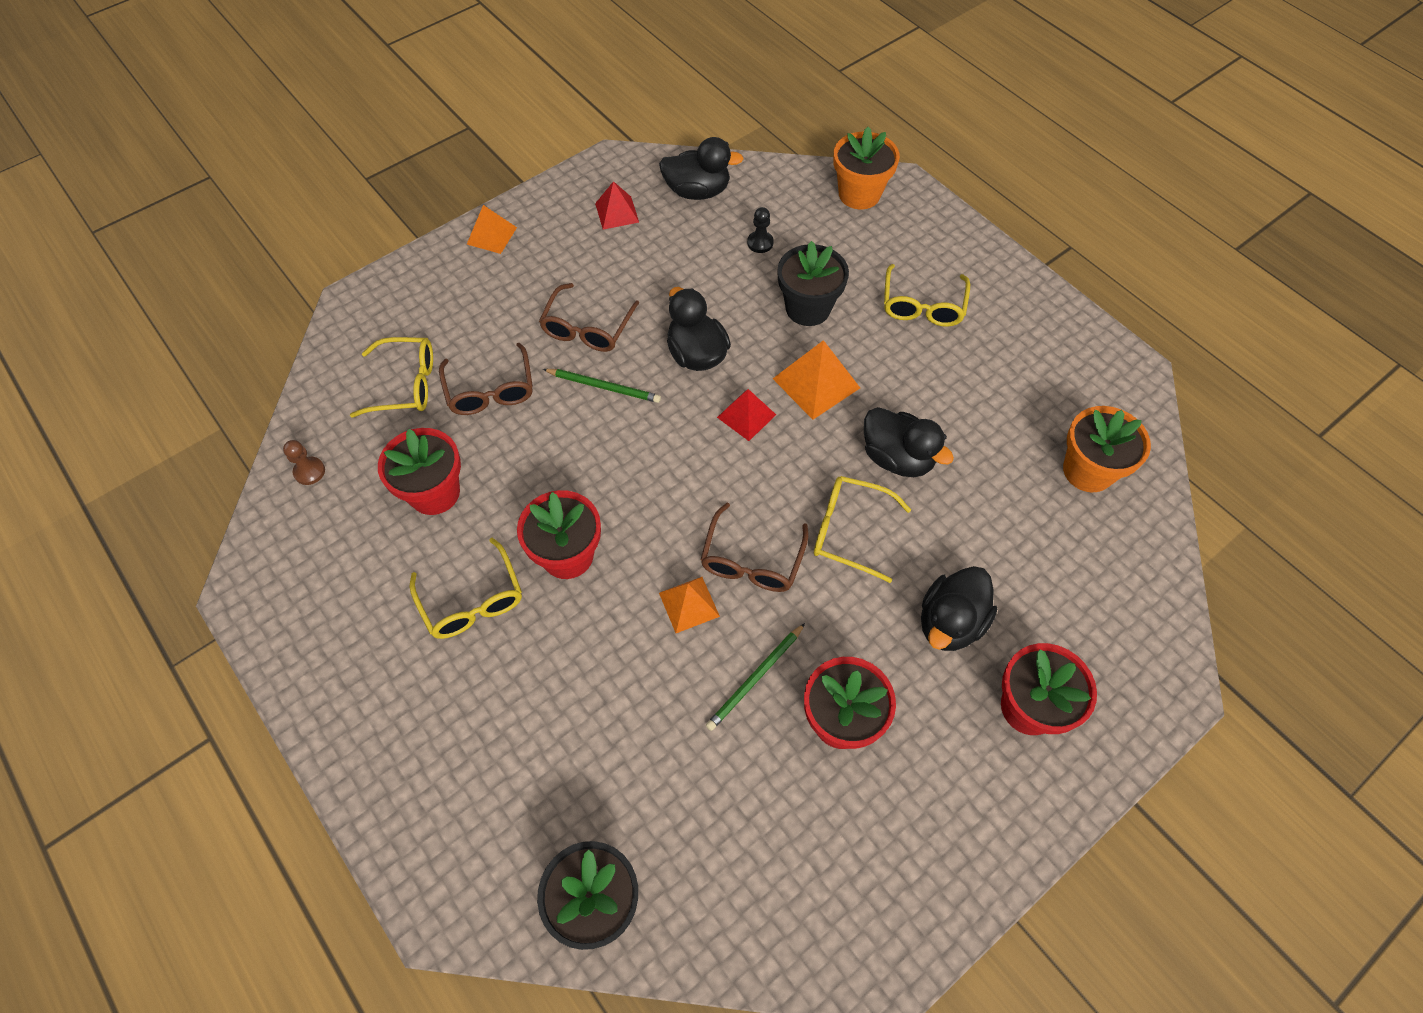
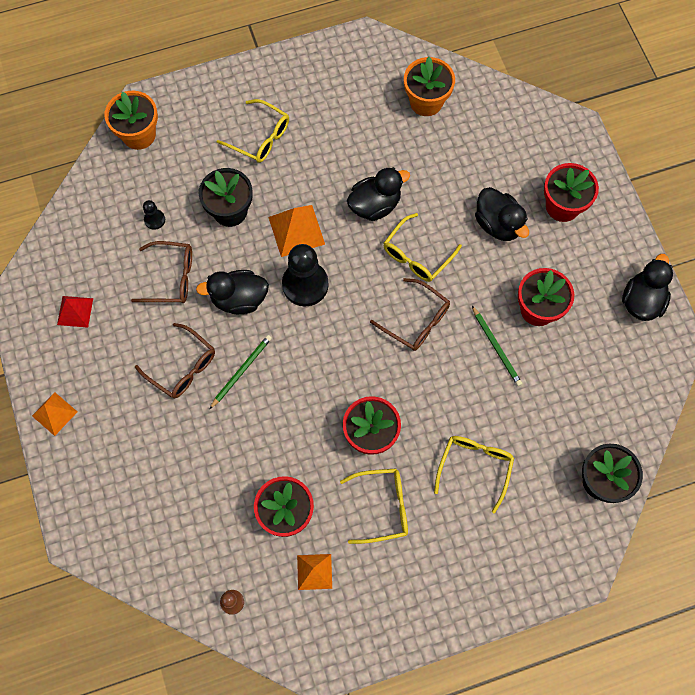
camera: 70 degrees left, 10 degrees up
yellow glasses [350,337,433,418] -> yellow glasses moved to [434,436,514,513]
brown glasses [439,343,533,415] -> brown glasses moved to [131,241,192,303]
black duck [659,137,744,200] -> black duck moved to [622,254,673,321]
orange pyramid [659,577,720,633] -> orange pyramid moved to [297,554,332,590]
red pyramid [717,389,776,441] -> black pawn [282,244,329,306]

